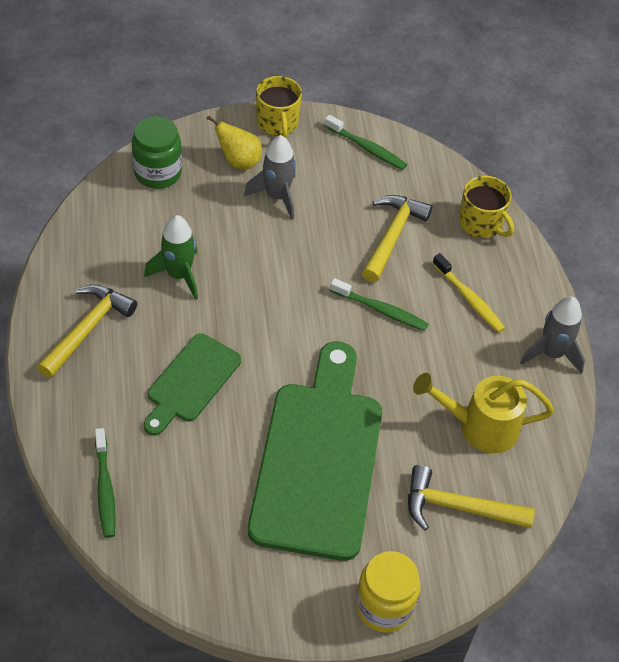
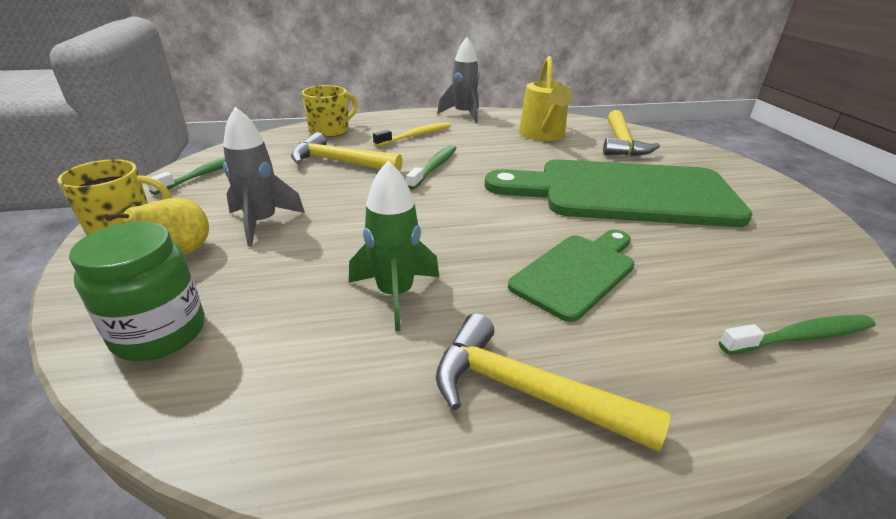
camera: 90 degrees left, 20 degrees down
green cutting board [144,333,241,435] -> green cutting board turned 75 degrees counterclockwise [508,230,634,322]
yellow jar [355,551,421,633] -> none

